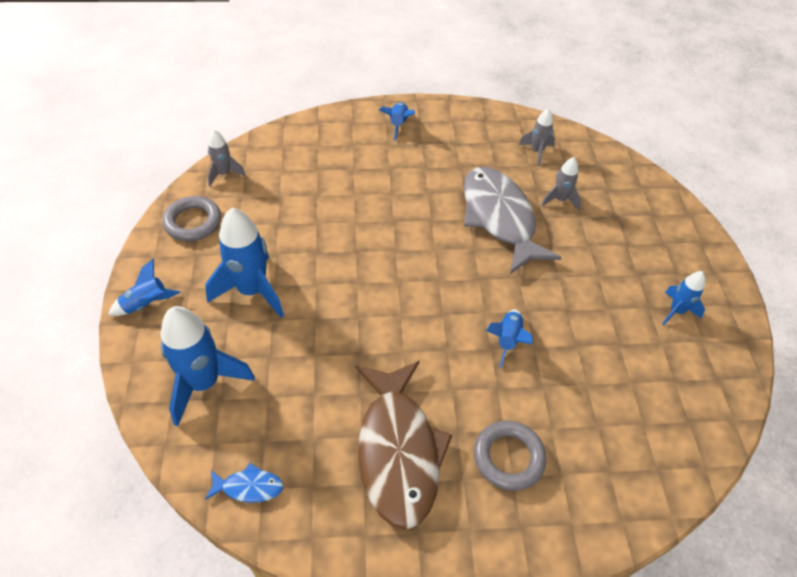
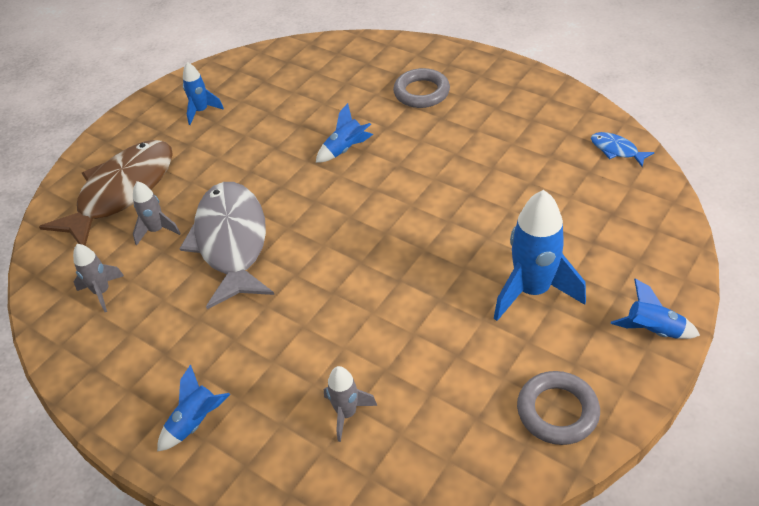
camera: 135 degrees left, 5 degrees down
blue rocket [161,306,255,426] -> none
grey rocket [207,130,246,186] -> grey rocket moved to [324,366,377,442]
brown fish [355,361,452,529] -> brown fish moved to [39,140,173,246]
grey fish [464,167,562,274] -> grey fish turned 150 degrees clockwise [179,182,274,309]

